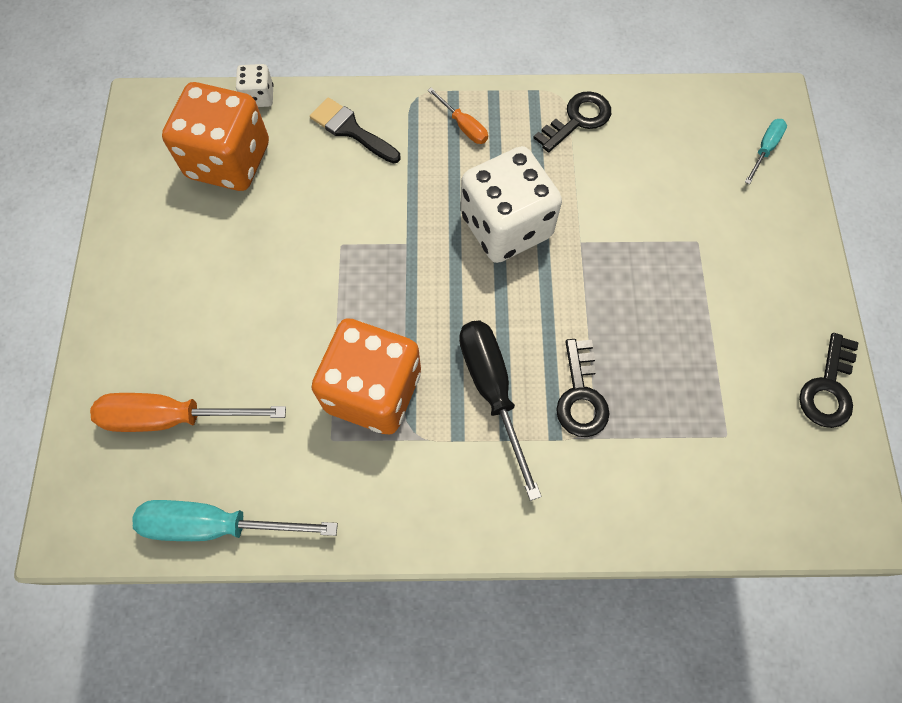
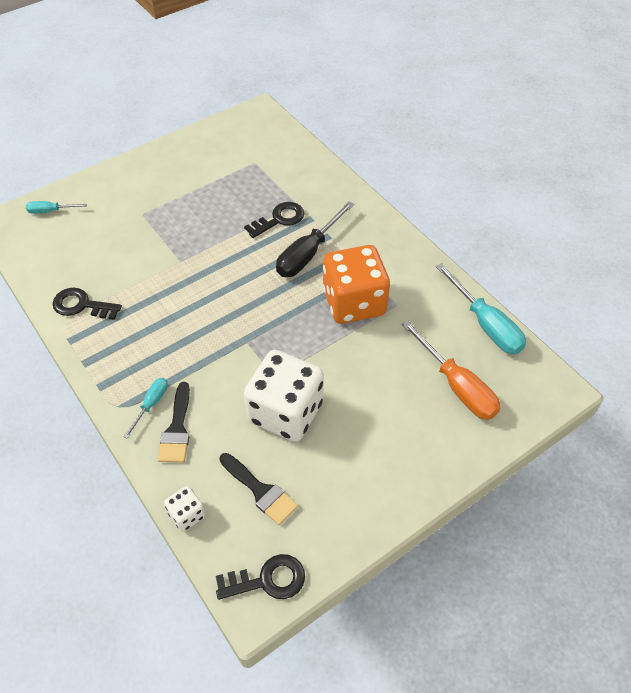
camera: 125 degrees left, 15 degrees down
orange dice [162,82,269,191] -> black brush [219,453,298,525]
orange screwdriver [427,88,488,144] -> none
white dice [461,146,562,263] -> white dice moved to [244,350,324,442]
black key [799,333,859,428] -> black key moved to [216,554,305,600]
none -> turquoise screwdriver [123,378,168,438]

